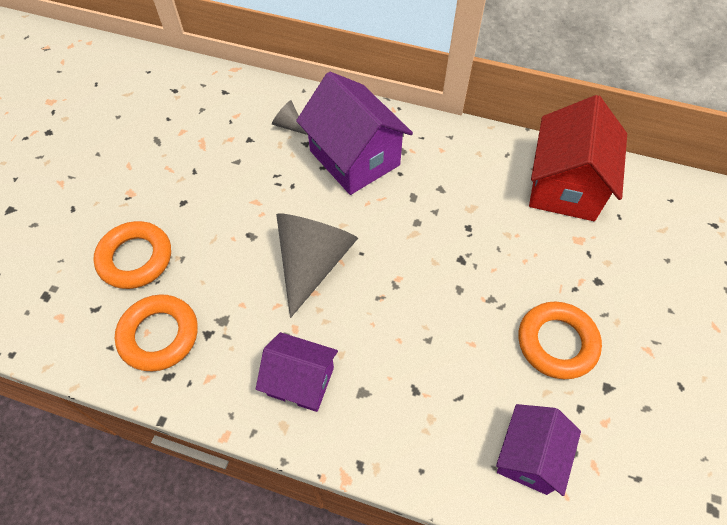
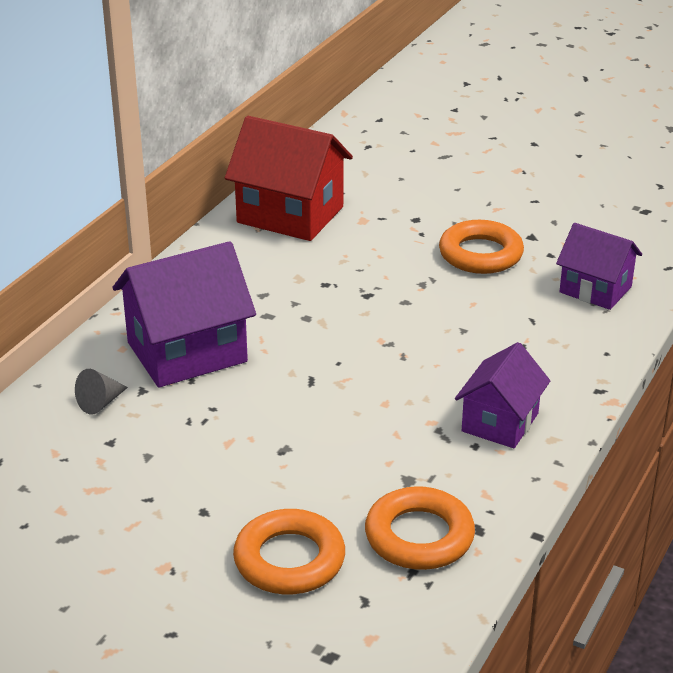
camera: 80 degrees left, 25 degrees down
grey cone [276,213,358,318] -> none

